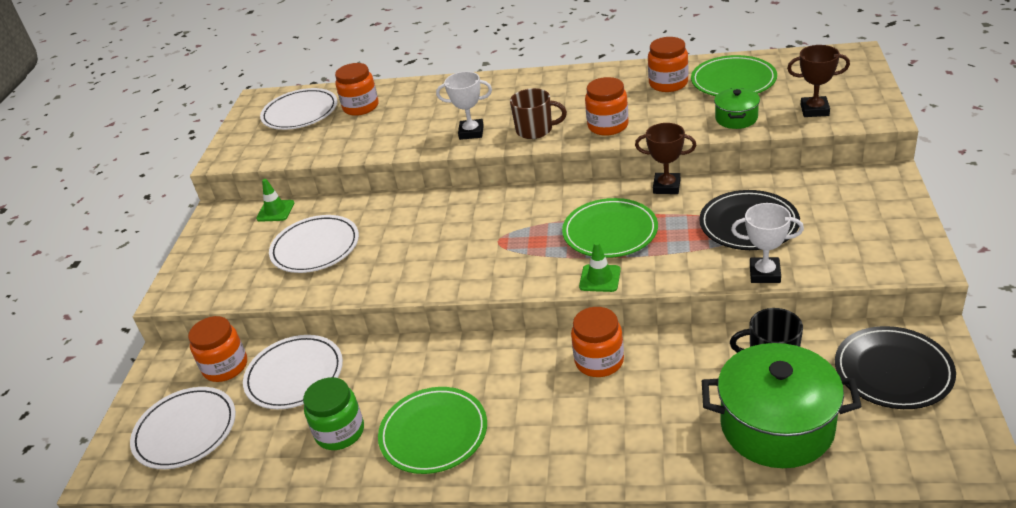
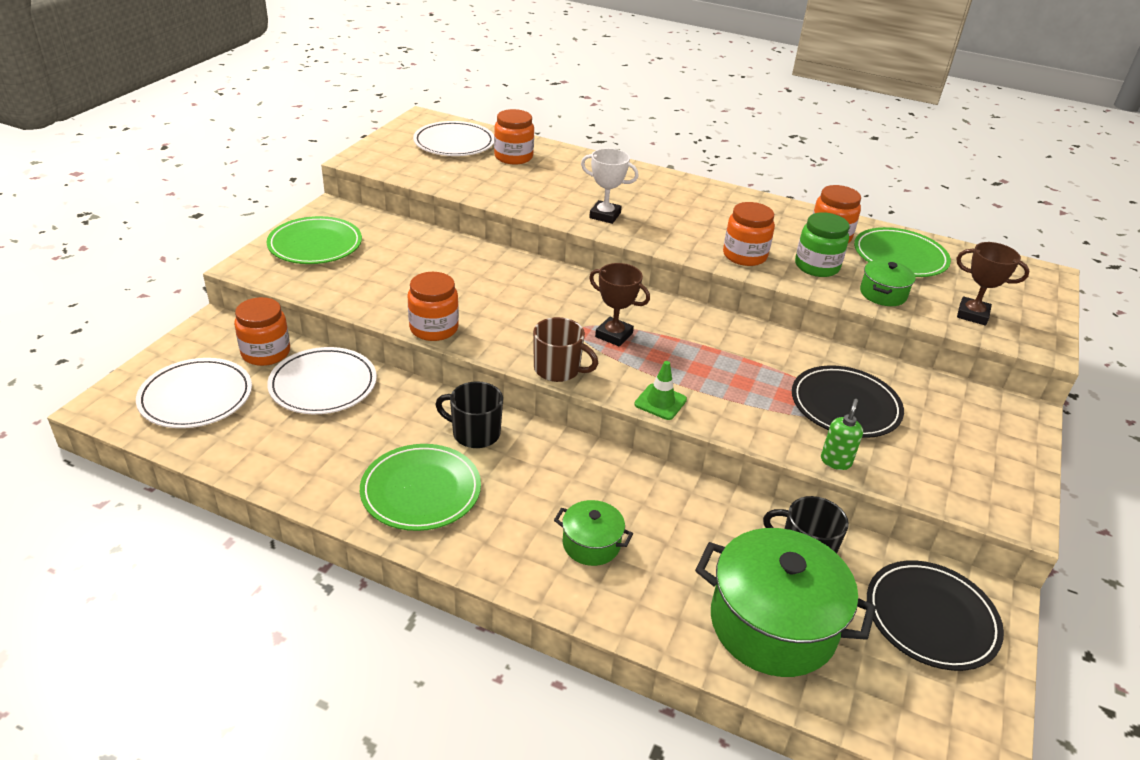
camera: 10 degrees right, 0 degrees up
green traffic cone [256,179,294,222] -> none
white plate [269,215,359,273] -> none
green jar [303,377,364,450] -> green jar moved to [795,212,850,277]
brown mug [510,88,567,139] -> brown mug moved to [533,317,598,382]
green plate [562,198,658,258] -> green plate moved to [267,216,362,264]
orange jar [571,307,624,377] -> orange jar moved to [408,272,459,341]
brown trophy [635,123,696,194] -> brown trophy moved to [589,263,650,347]
white trophy [731,203,804,283] -> green soap dispenser [821,399,863,470]
none -> black mug [435,381,503,448]
none -> green pot [554,500,633,566]

